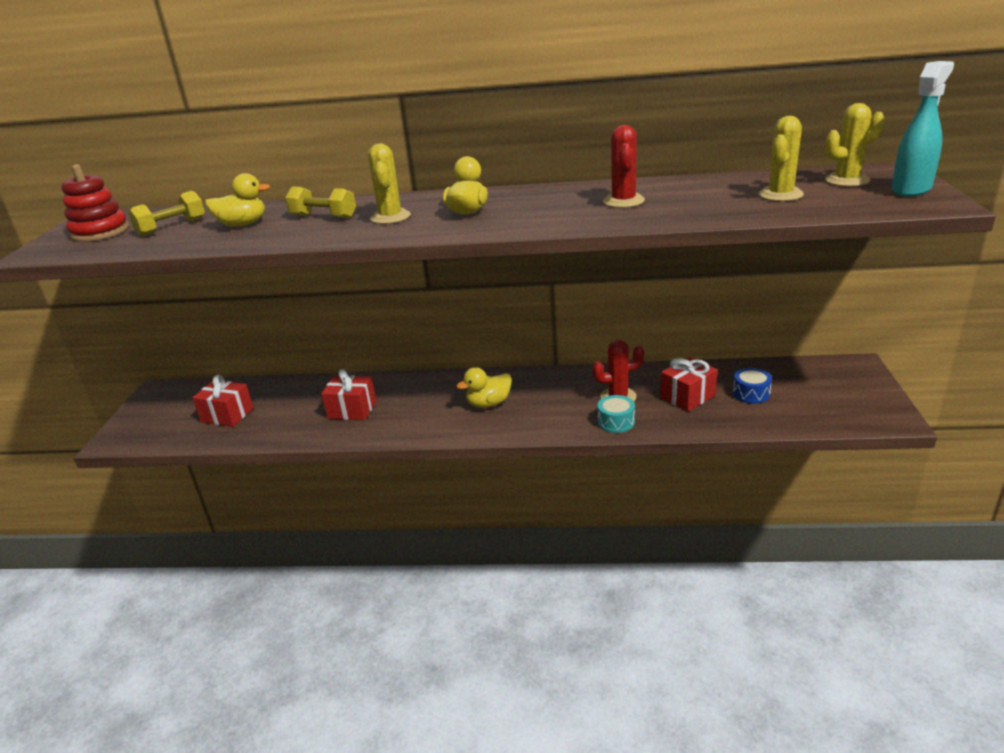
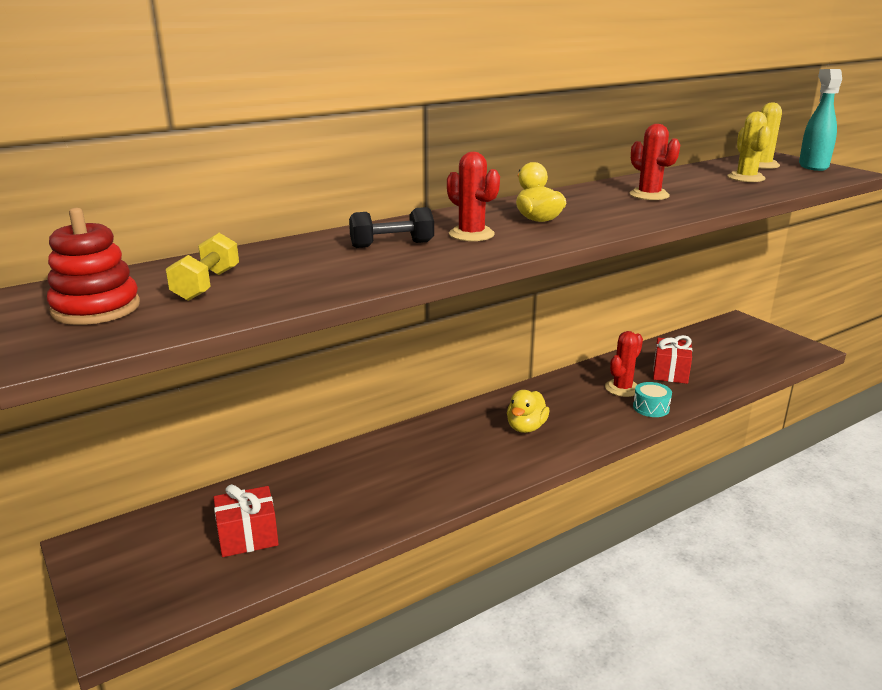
camera: 40 degrees left, 5 degrees down
yellow duck [205,173,271,226] -> none
yellow dumbbell [285,186,356,219] -> black dumbbell [349,207,434,248]
red gift [321,369,376,420] -> none
yellow cactus [368,144,411,224] -> red cactus [447,152,500,241]
blue drum [733,368,772,404] -> none

